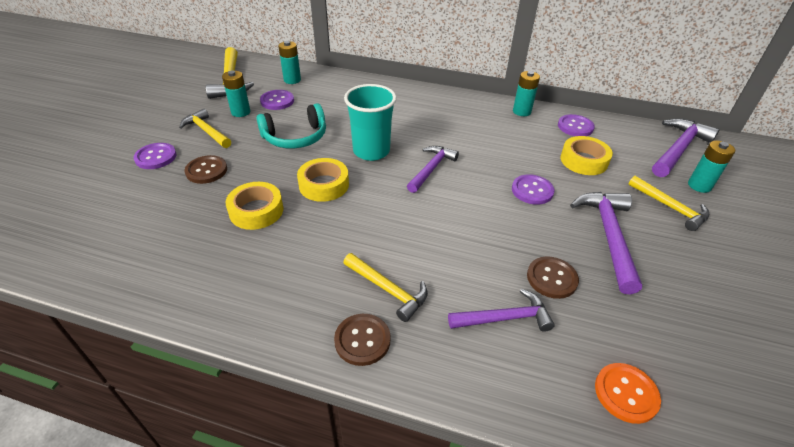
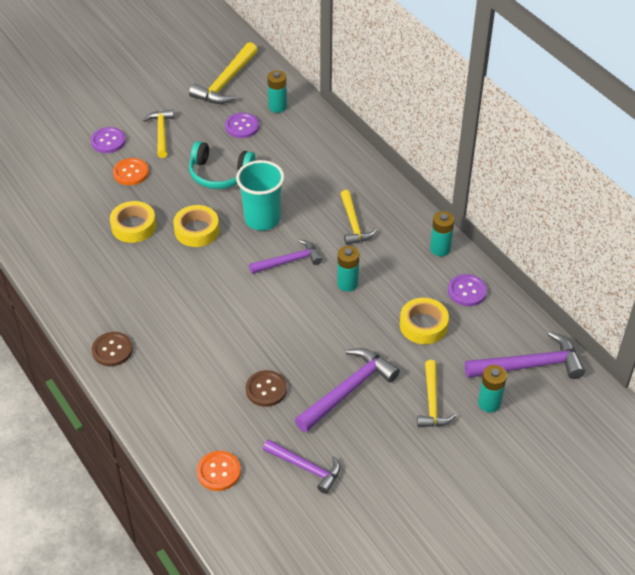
camera: 40 degrees right, 5 degrees up
brown button [184,155,227,184] -> orange button [113,158,149,185]
turquoise battery [222,71,251,117] -> turquoise battery moved to [337,246,359,292]
yellow hammer [343,253,428,322] -> yellow hammer moved to [341,190,377,245]
purple hammer [448,289,555,332] -> purple hammer moved to [263,439,340,494]
purple button [512,174,554,205] -> none

